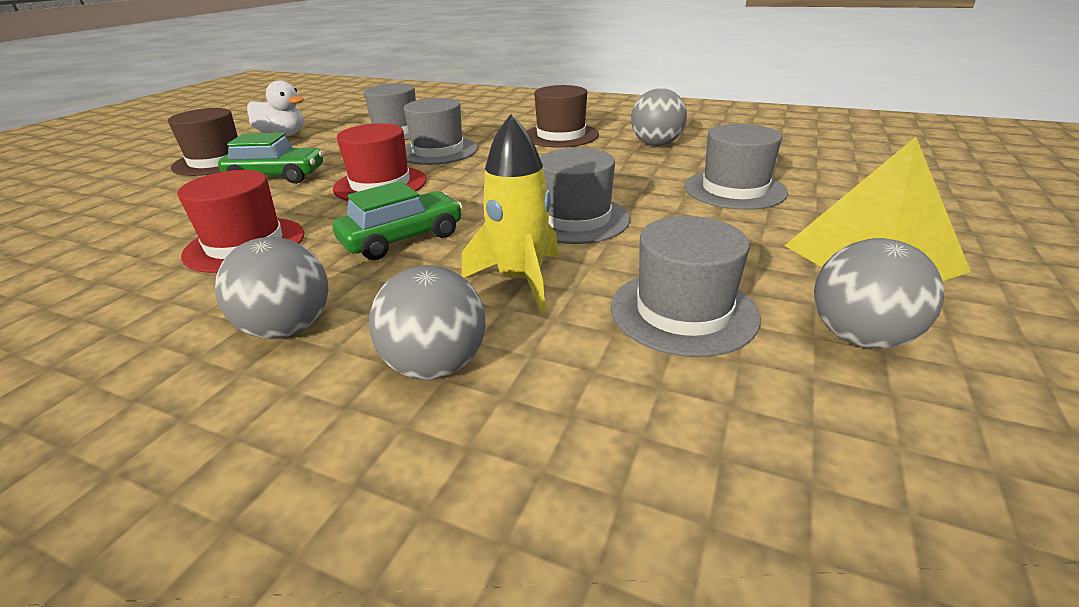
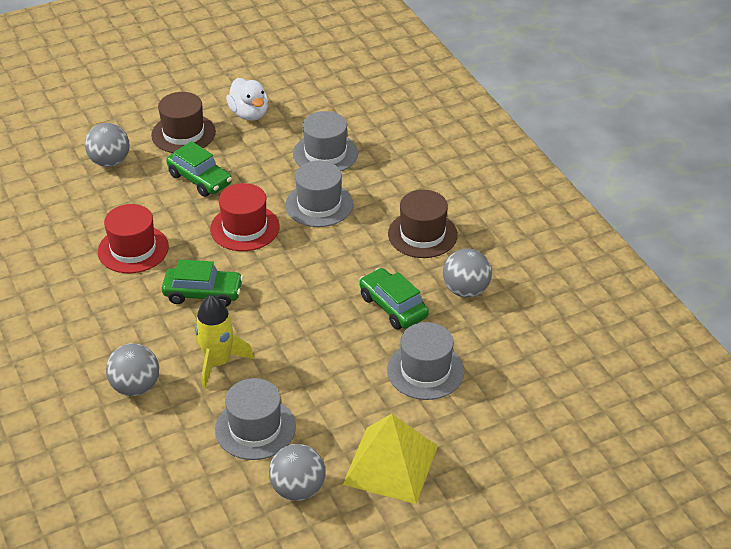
camera: 40 degrees right, 10 degrees up
grey ball [215,237,329,339] -> grey ball moved to [85,123,130,167]
grey hat [540,148,630,244] -> none
none -> green car [359,268,429,330]

